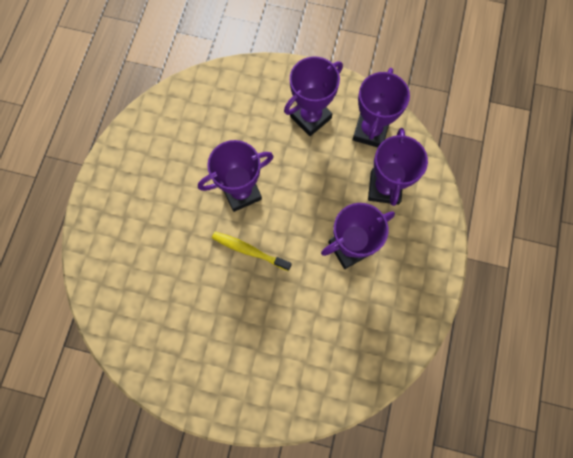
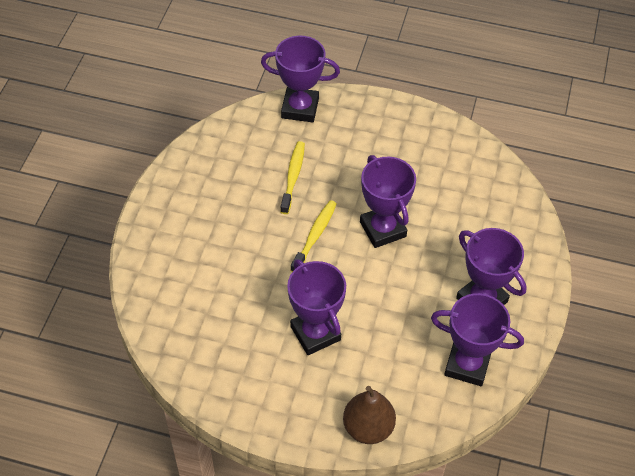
camera: 90 degrees right, 20 degrees down
purple trophy [368,128,428,206] -> purple trophy moved to [261,36,340,122]
none -> yellow toothbrush [280,141,305,214]
none -> brown pear [343,386,396,444]

